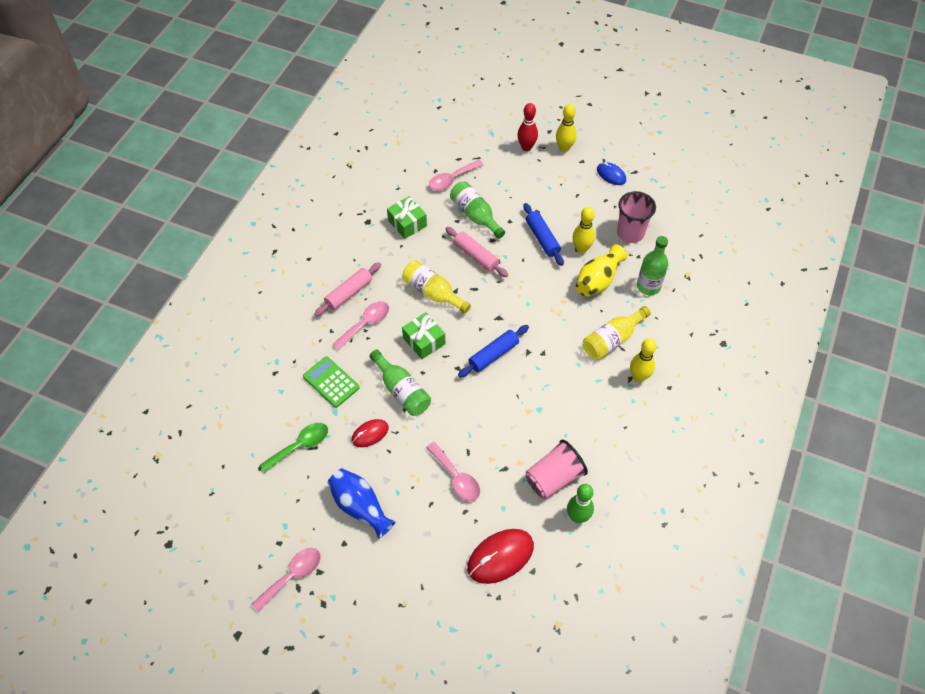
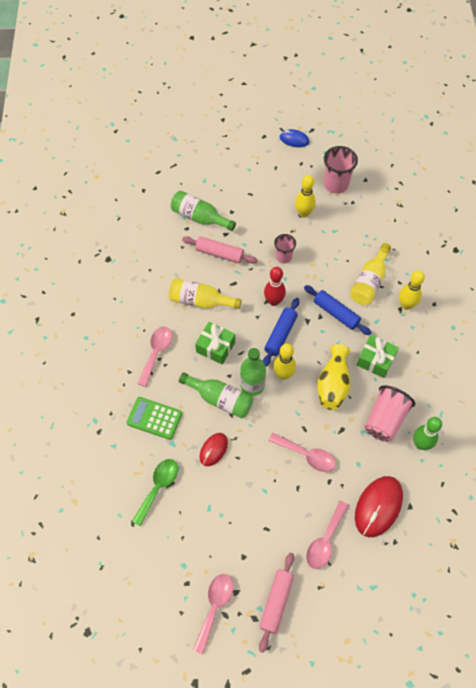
camera: 25 degrees left, 5 degrees up
pink rolling pin [314,262,381,316] -> pink rolling pin moved to [259,553,294,653]
blue vase [327,468,395,539] -> none
green gift [387,196,427,239] -> green gift moved to [357,335,399,378]
pink spoon [429,160,484,190] -> pink spoon moved to [306,501,349,569]
red bowling pin [517,103,538,151] -> red bowling pin moved to [264,267,286,306]
blue rolling pin [523,203,564,266] -> blue rolling pin moved to [304,285,371,335]
yellow bowling pin [556,104,577,152] -> yellow bowling pin moved to [273,343,296,380]
yellow vase [576,244,627,297] -> yellow vase moved to [317,344,350,410]
green bottle [637,236,668,295] -> green bottle moved to [240,348,266,396]
none -> pink cup [274,234,296,264]

